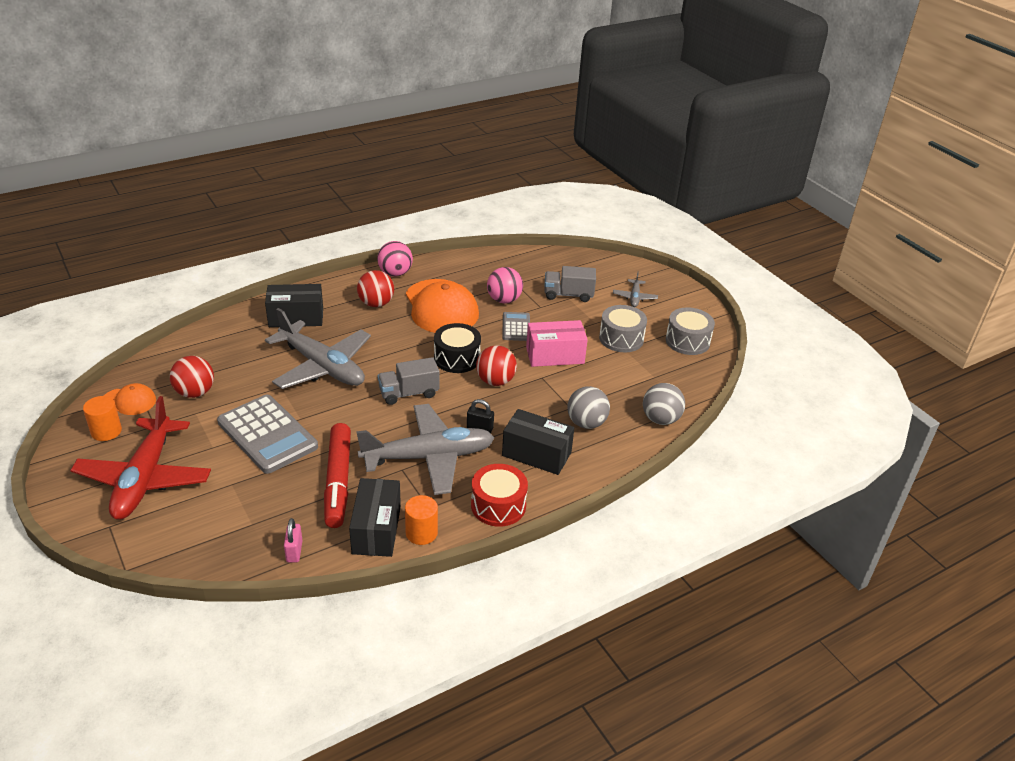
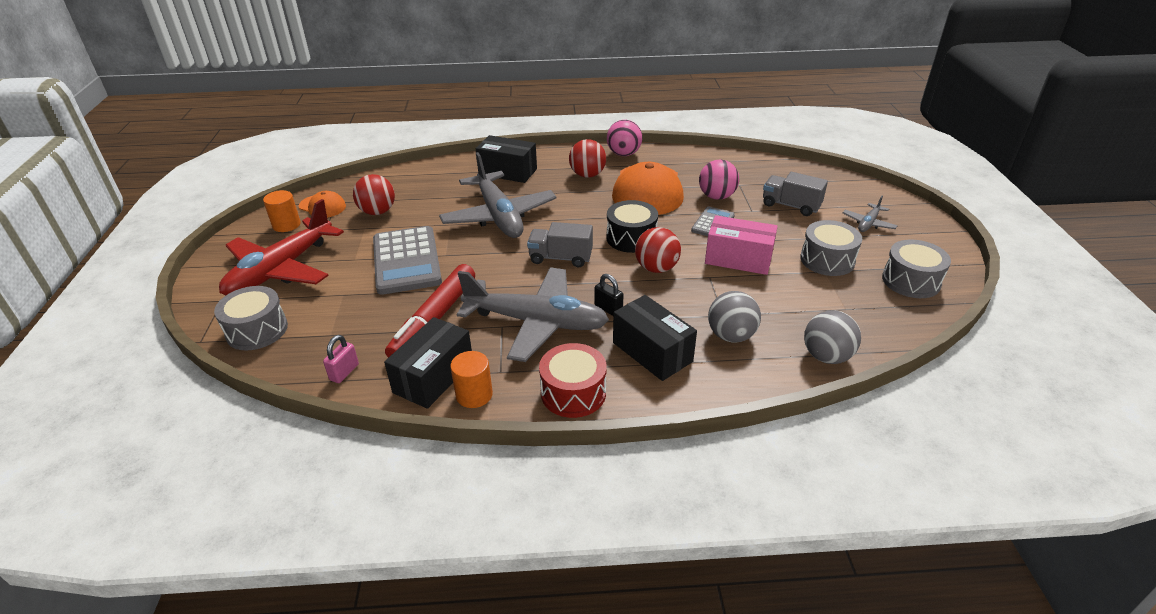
camera: 30 degrees right, 0 degrees up
none -> grey drum [214,286,288,350]

